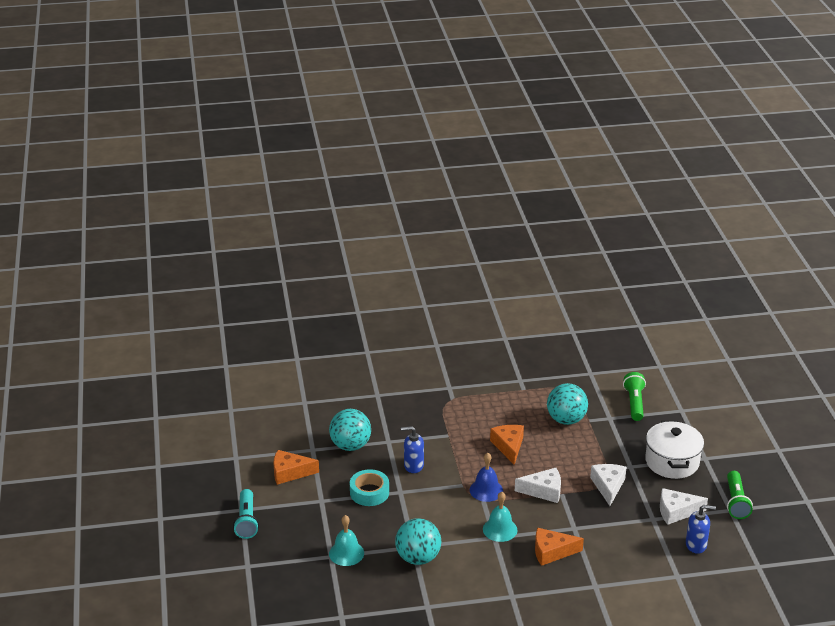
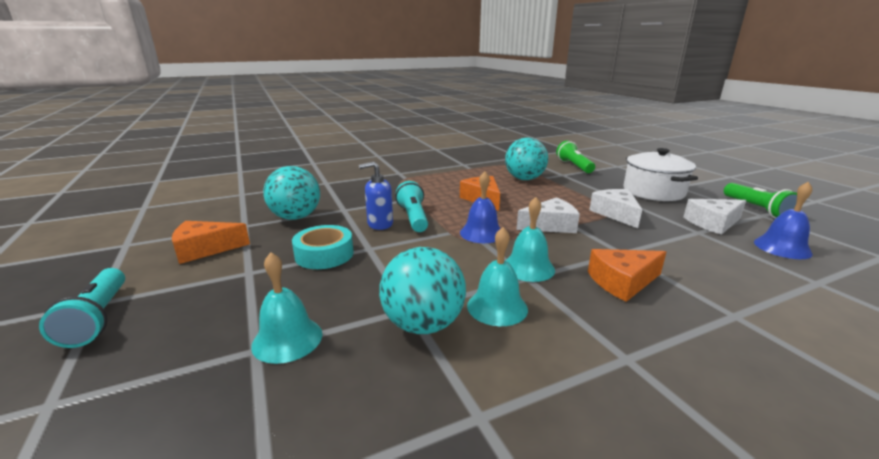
camera: 15 degrees left, 10 degrees down
blue soap dispenser [686,505,716,554] -> blue bell [754,182,813,259]
none -> turquoise flashlight [395,181,428,232]
none -> turquoise bell [467,227,528,326]

